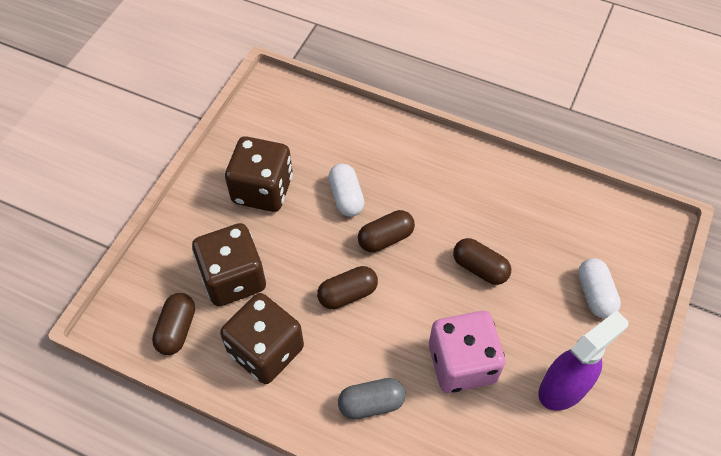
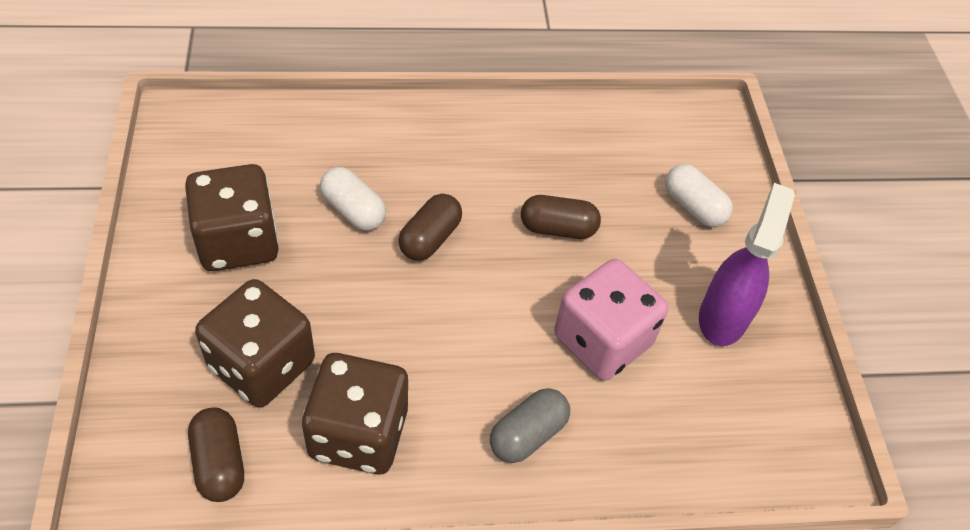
camera: 35 degrees left, 5 degrees down
brown capsule [317,266,378,309] -> none

